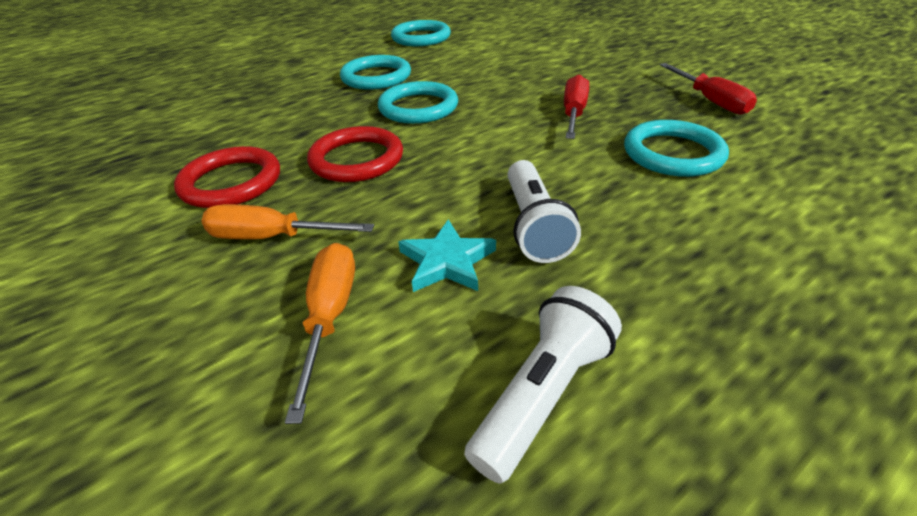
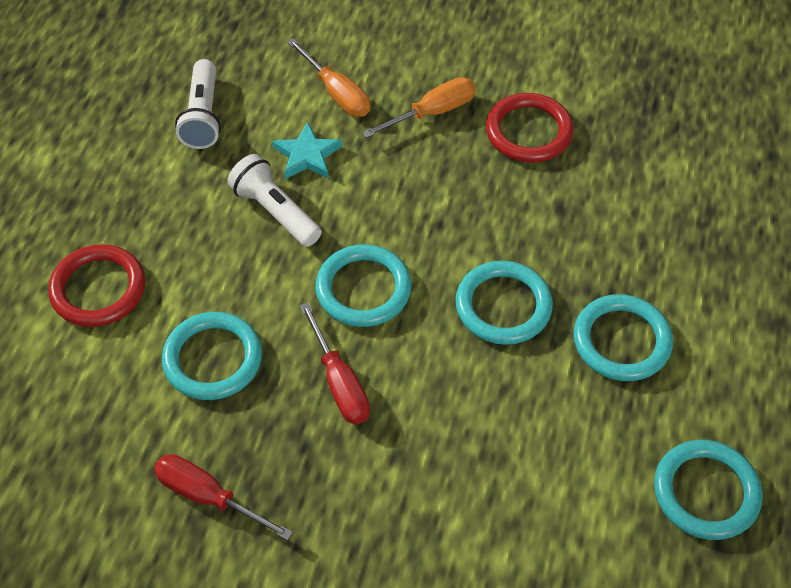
camera: 140 degrees right, 15 degrees up
red ring [307,126,403,182] -> red ring moved to [48,244,145,327]
none -> turquoise ring [316,244,412,327]

